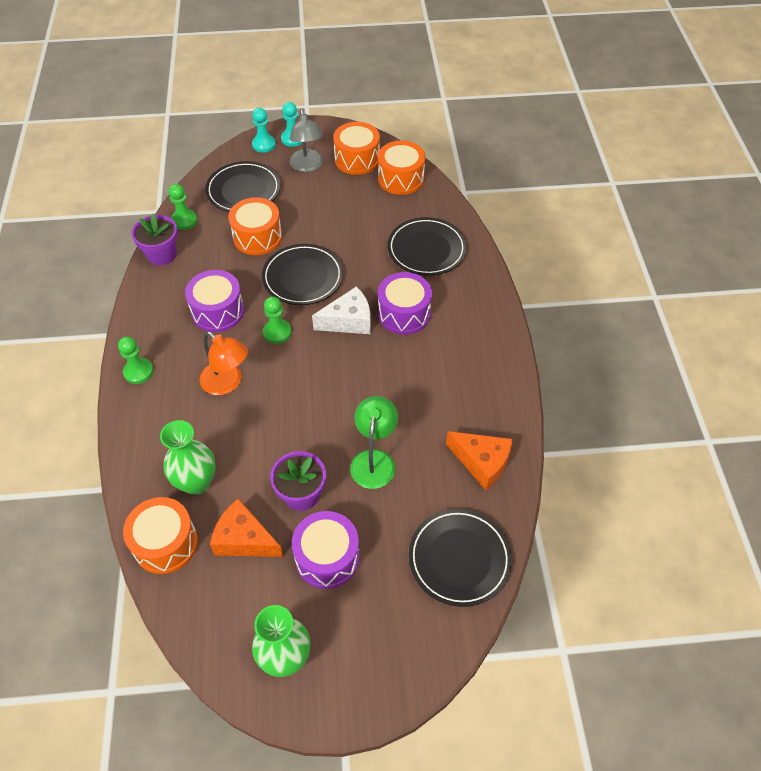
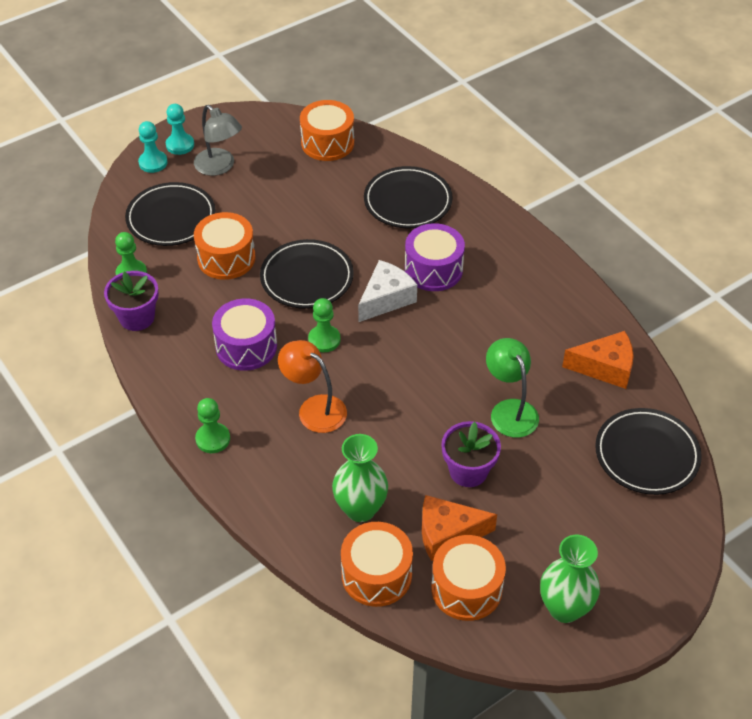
camera: 30 degrees left, 5 degrees down
orange lamp [199,331,248,395] -> orange lamp turned 150 degrees counterclockwise [278,340,347,433]
purple drum [292,511,359,589] -> none
orange drum [333,122,380,175] -> orange drum moved to [431,535,506,621]

